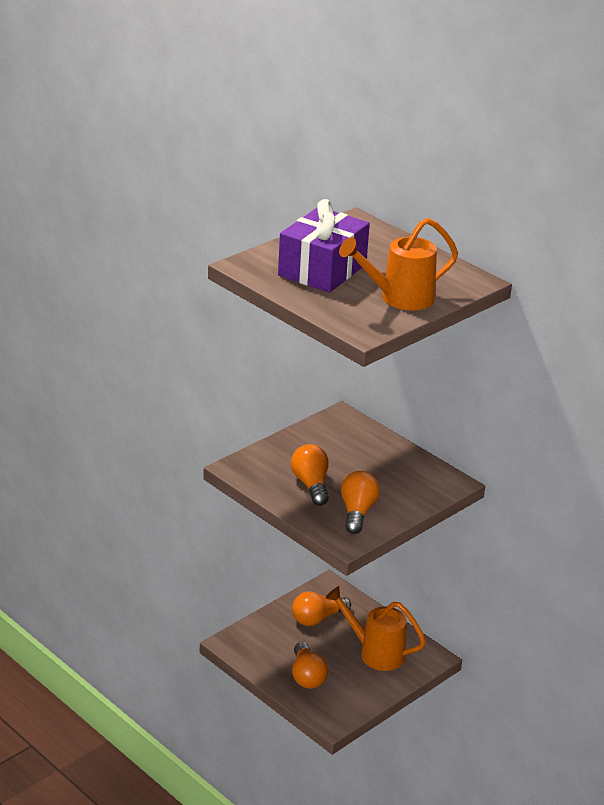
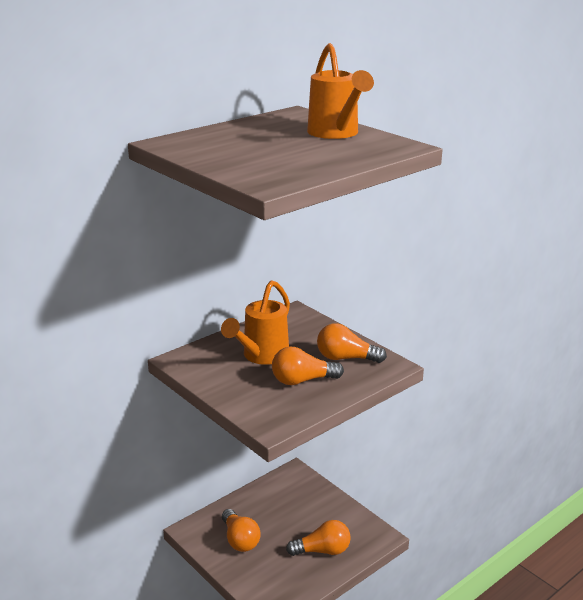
camera: 85 degrees left, 5 degrees down
purple gift [278,199,370,293] -> none
orange watering can [325,586,426,671] -> orange watering can moved to [221,280,290,365]

